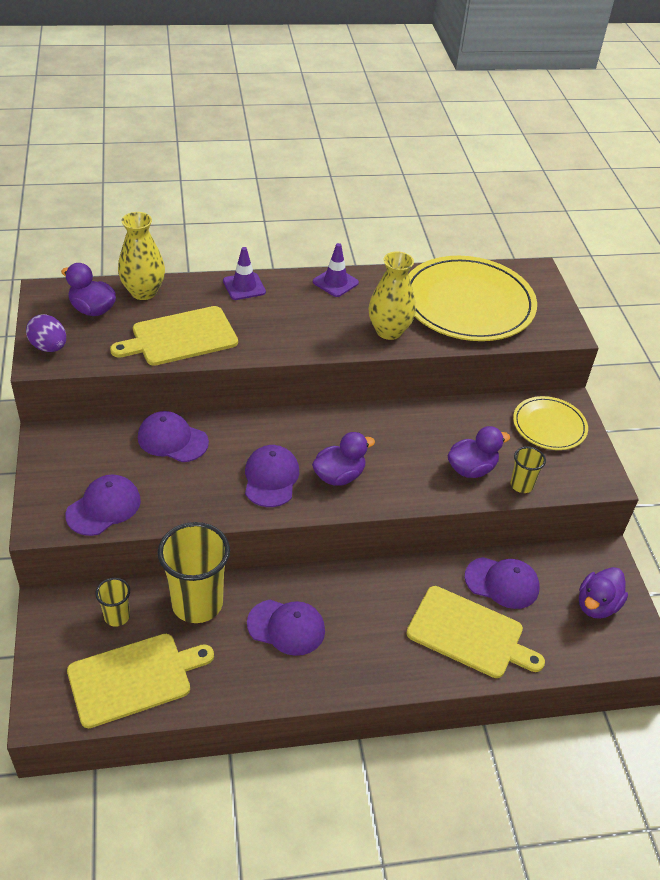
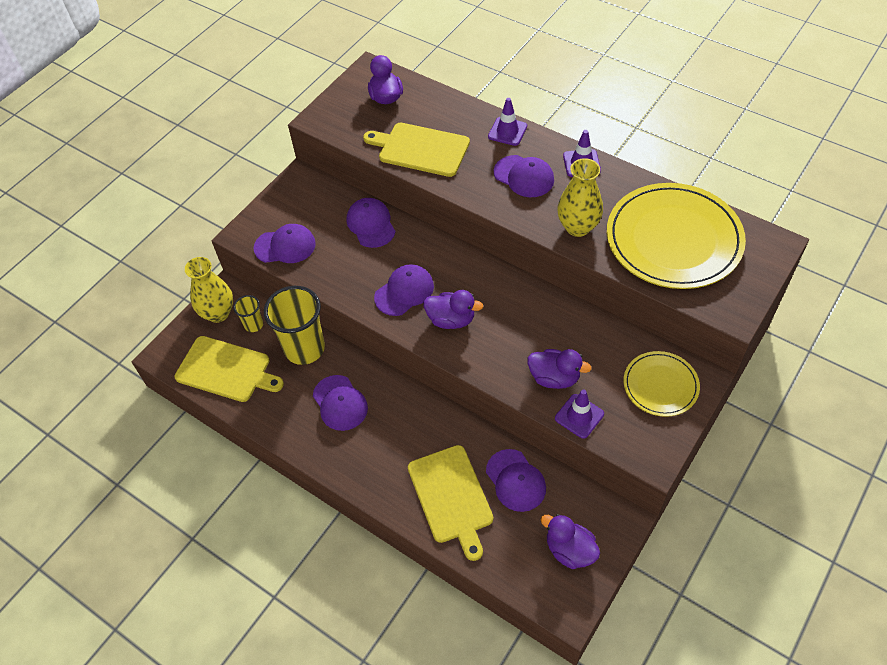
camera: 50 degrees right, 10 degrees up
purple egg [26,314,66,352] -> none
yellow vase [118,212,165,300] -> yellow vase moved to [185,257,233,323]
yellow cup [510,446,546,493] -> purple traffic cone [555,390,604,439]
purple duck [579,567,628,619] -> purple duck turned 45 degrees clockwise [541,514,600,569]
none -> purple cap [494,155,554,197]

